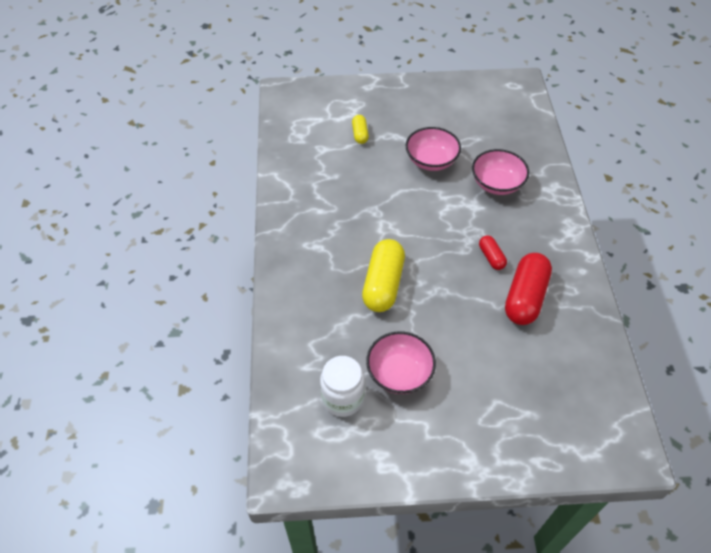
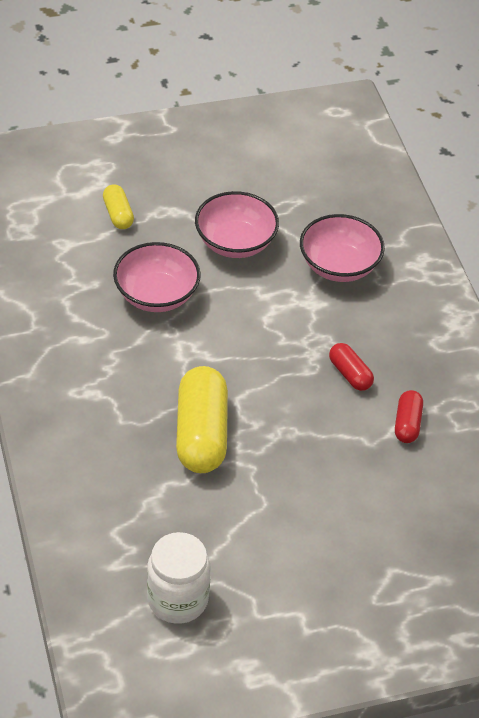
camera: 15 degrees left, 5 degrees down
pink bowl [366,331,436,394] -> pink bowl moved to [113,242,201,312]
red capsule [505,253,552,325] -> red capsule [395,390,423,443], size x0.51

